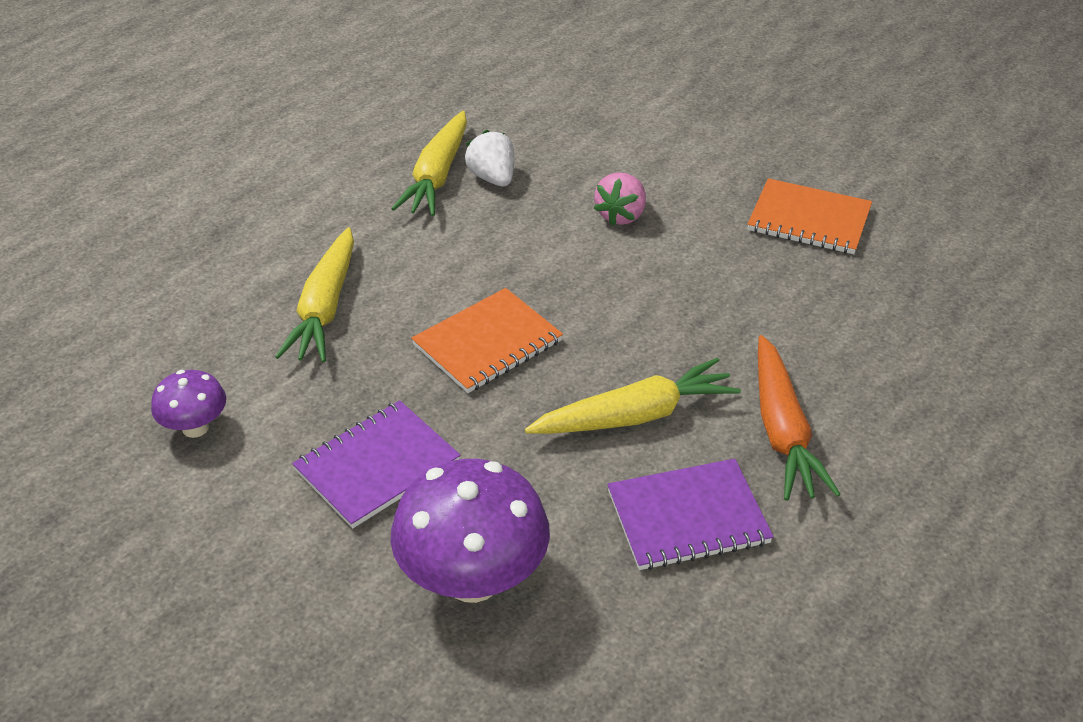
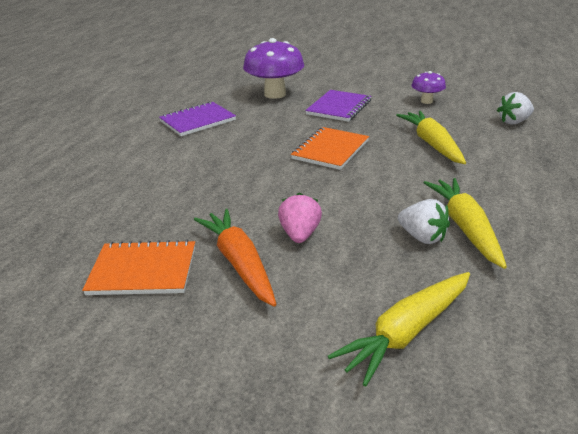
camera: 160 degrees right, 10 degrees down
yellow carrot [525,358,741,434] -> yellow carrot moved to [328,272,470,387]
orange carrot [758,335,841,501] -> orange carrot moved to [194,209,277,307]
none -> white strawberry [497,92,534,125]

